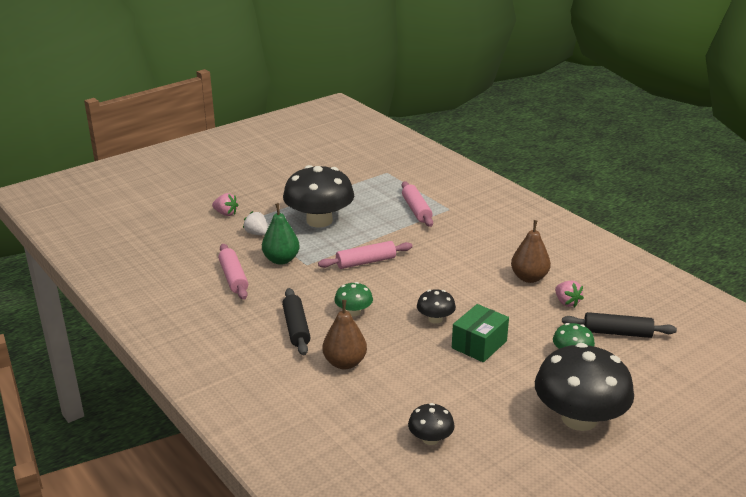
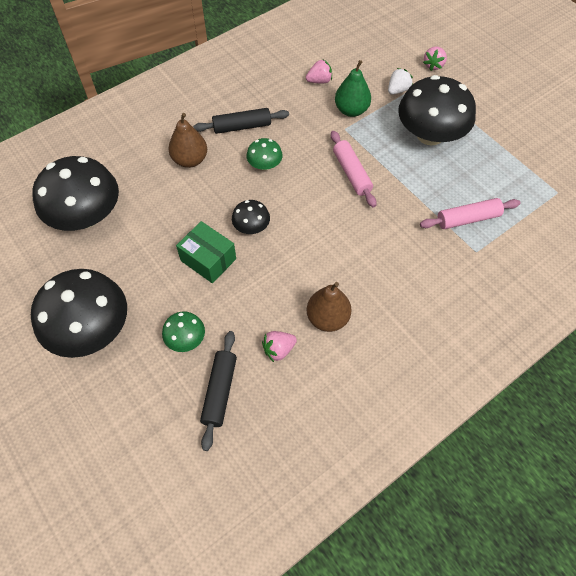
camera: 90 degrees right, 30 degrees up
pink rolling pin [218,244,248,300] -> pink strawberry [306,59,332,83]
black mushroom [408,403,455,445] -> black mushroom [32,156,119,231], size x2.14

